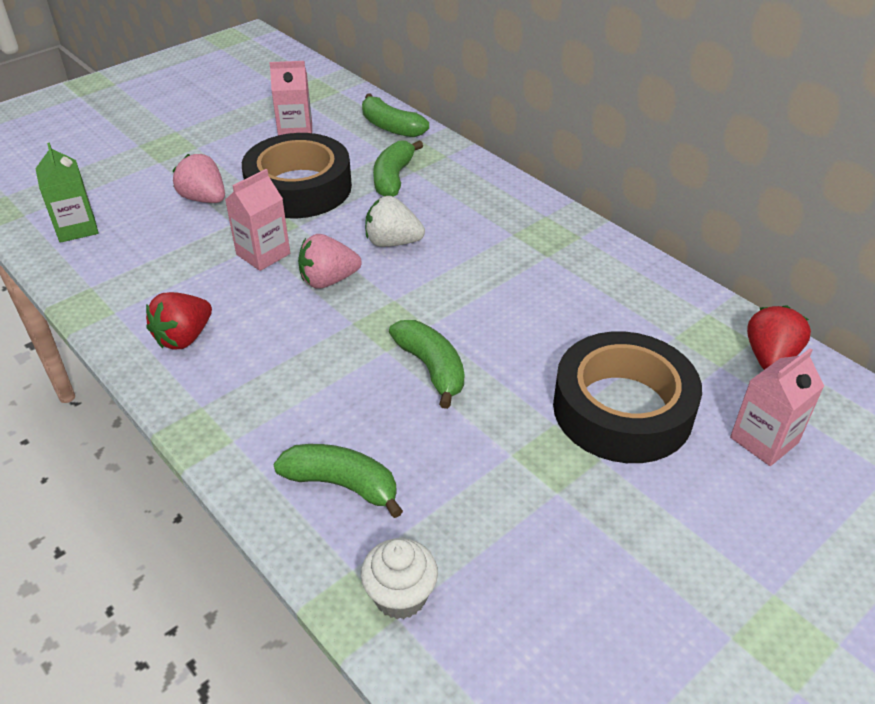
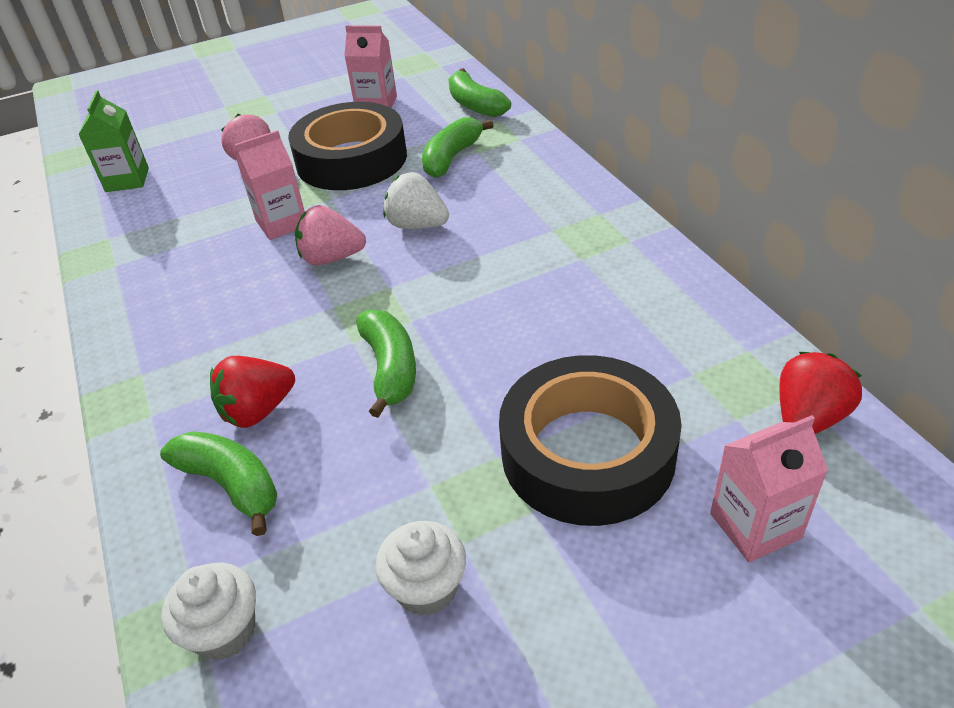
camera: 20 degrees right, 0 degrees up
red strawberry [146,292,212,349] -> red strawberry moved to [210,356,295,428]
none -> white cupcake [375,521,466,616]

